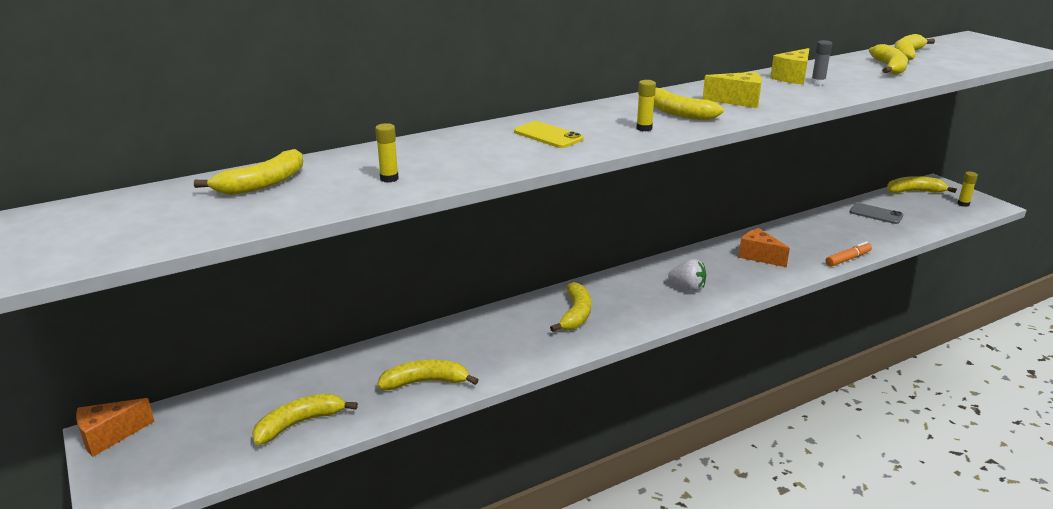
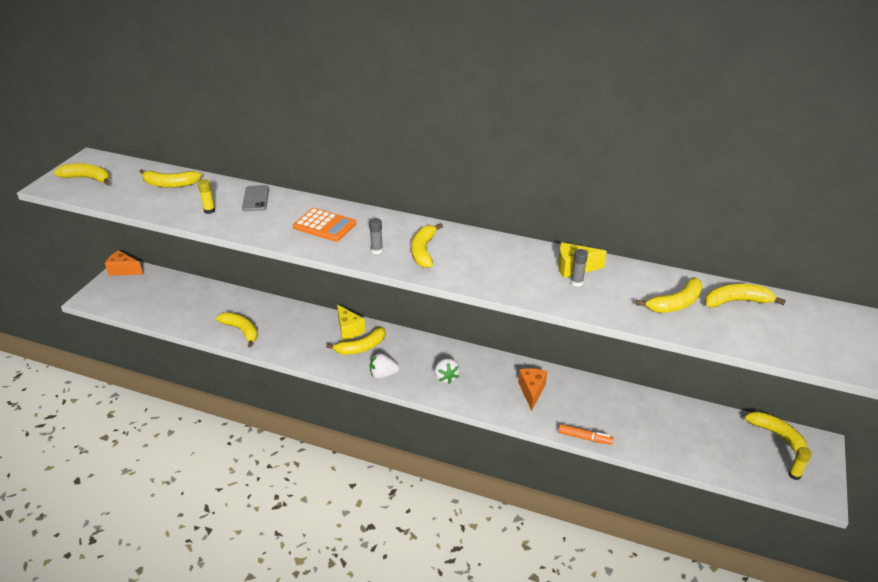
camera: 50 degrees right, 10 degrees up
yellow banana [252,394,358,445] -> yellow banana moved to [54,163,110,185]
yellow phone [514,121,583,148] -> orange calculator [293,208,356,242]
yellow glue stick [636,80,656,131] -> grey glue stick [369,218,383,254]
yellow cheese [703,72,762,108] -> yellow cheese moved to [337,304,365,341]
grey phone [850,203,903,224] -> grey phone moved to [242,185,269,211]
none -> white strawberry [370,353,400,379]

